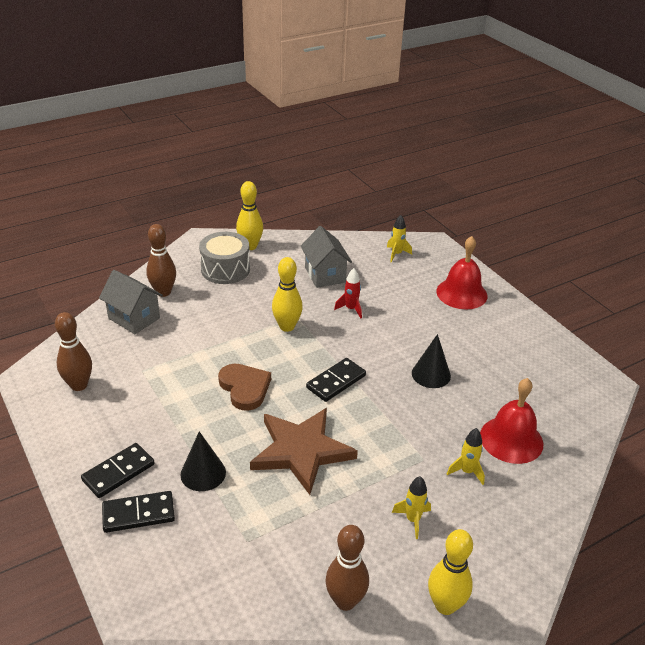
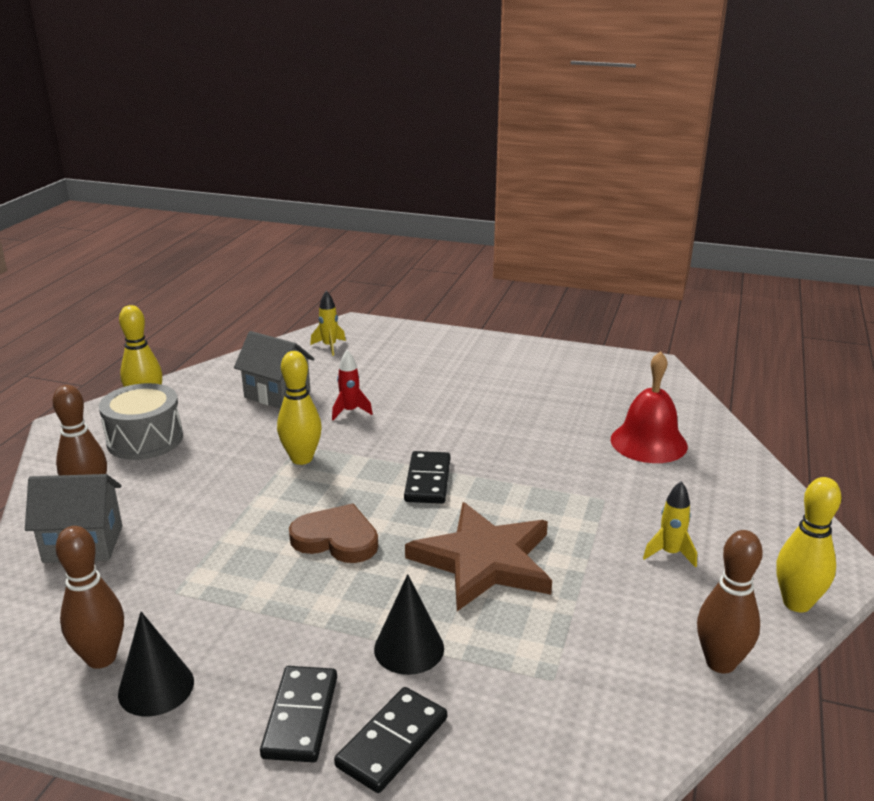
camera: 40 degrees left, 10 degrees down
black cone [412,334,451,388] -> black cone moved to [118,611,194,716]
red bell [436,236,488,309] -> none
yellow rocket [447,428,485,485] -> none

